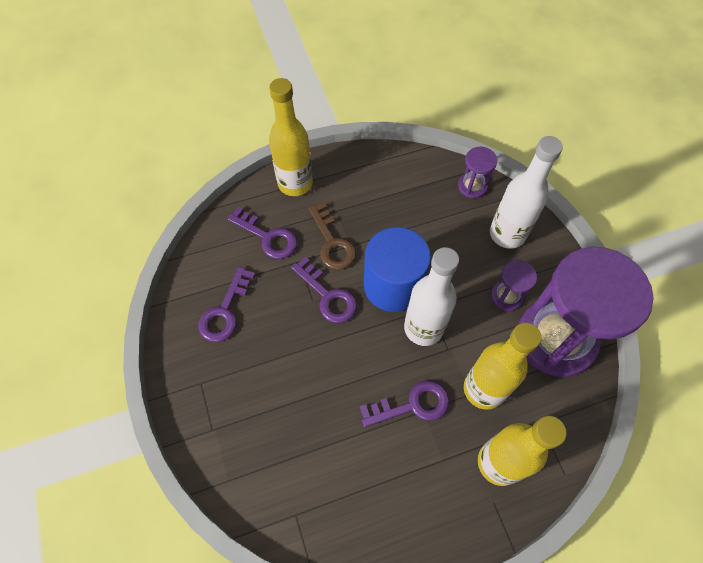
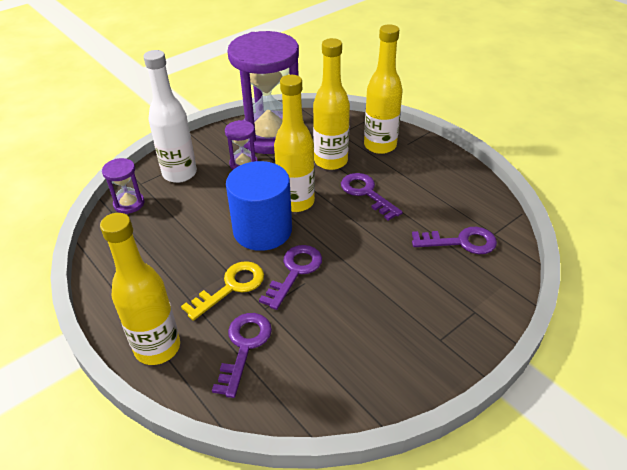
camera: 110 degrees left, 20 degrees down
purple key [198,267,256,342] -> purple key moved to [412,227,497,254]
brown key [309,202,356,270] -> yellow key [181,261,264,321]
white bottle [404,247,459,346] -> yellow bottle [274,75,315,212]

